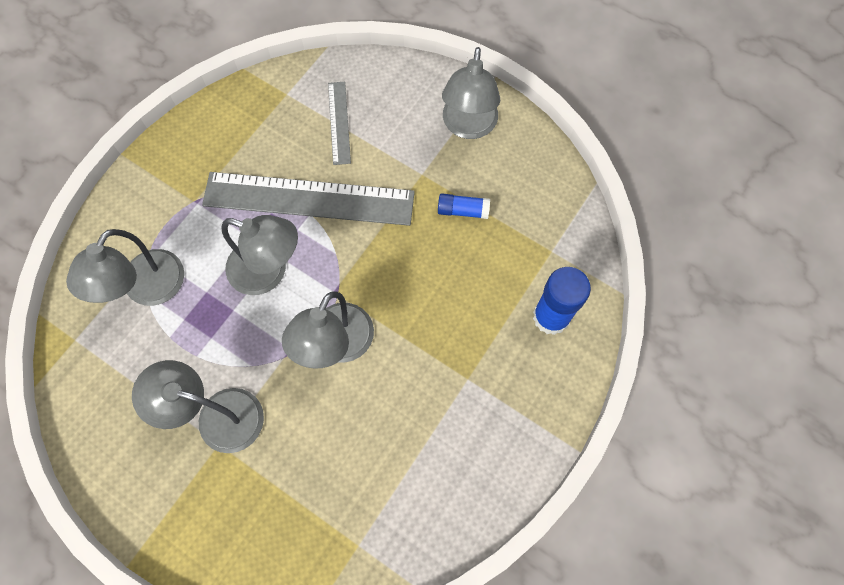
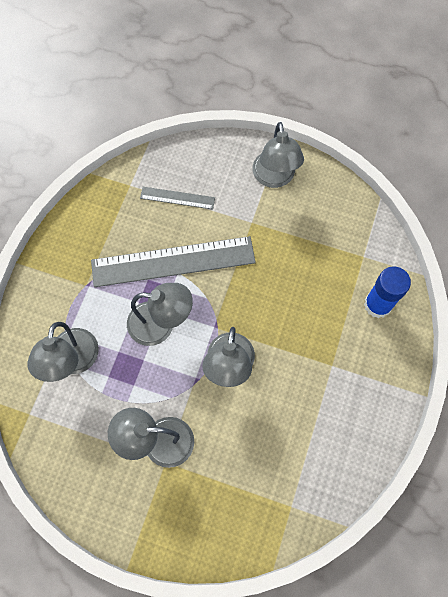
camera: 15 degrees left, 0 degrees up
grey ruler [328,82,351,165] -> grey ruler turned 60 degrees counterclockwise [140,187,215,210]
blue glue stick [438,193,490,219] -> none

